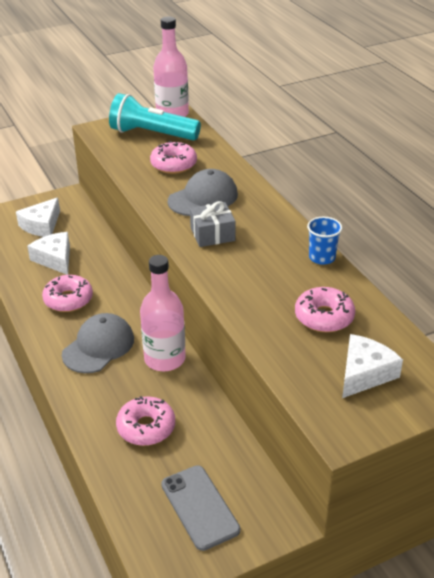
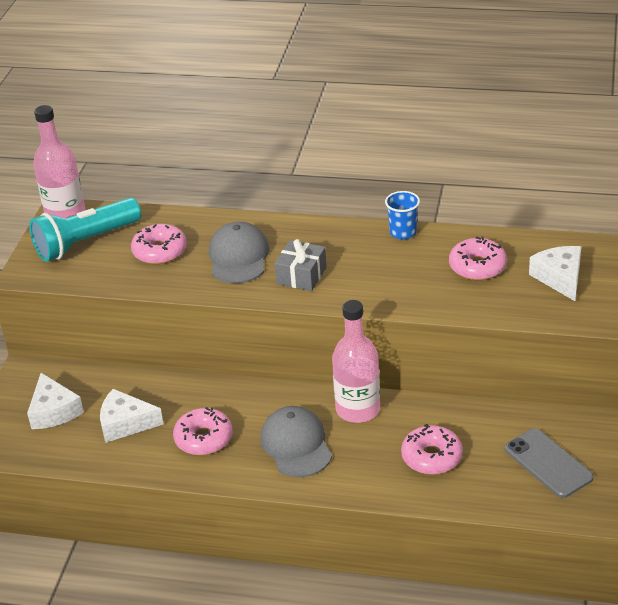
camera: 50 degrees left, 0 degrees up
grey phone [161,465,240,551] -> grey phone turned 45 degrees clockwise [504,428,594,498]

